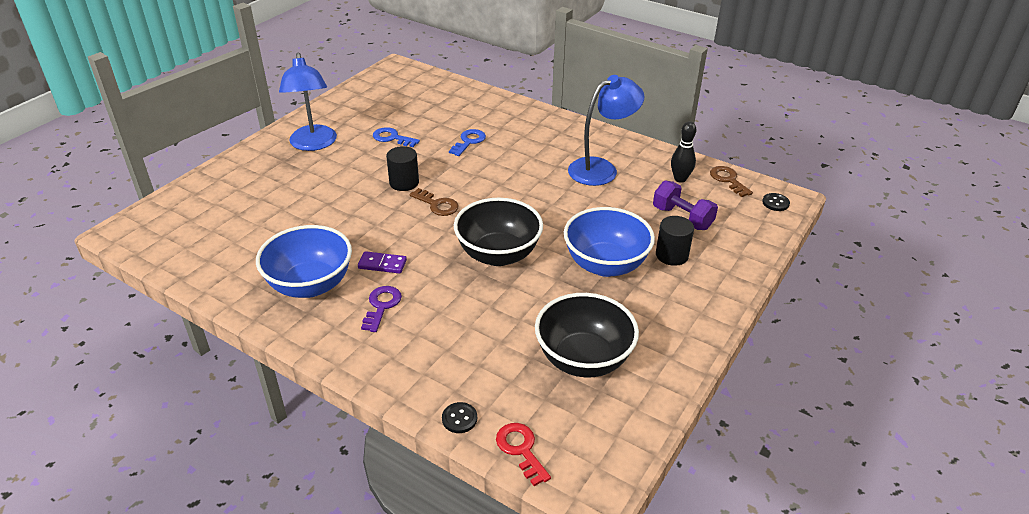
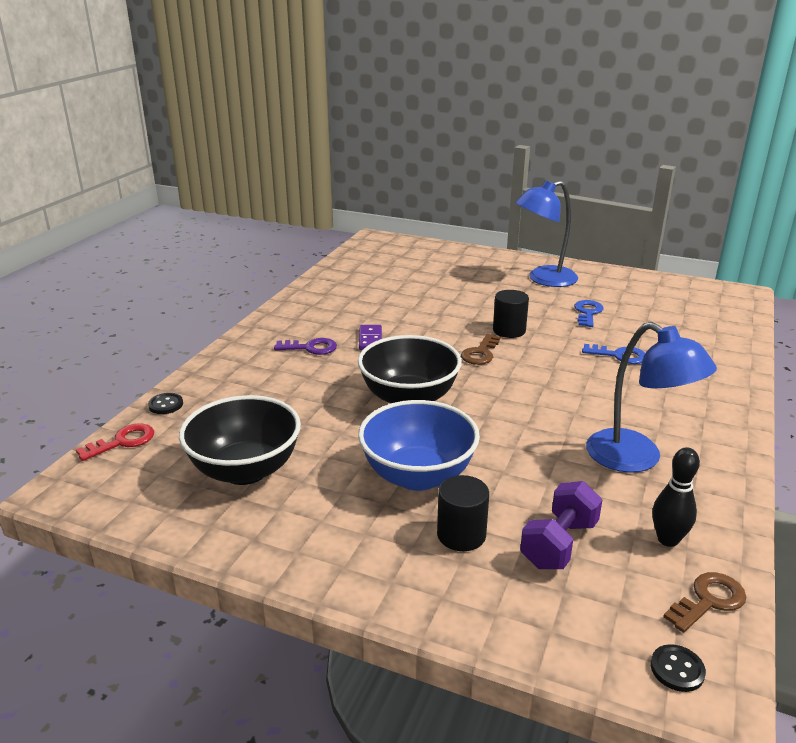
camera: 80 degrees right, 10 degrees down
blue bowl [256,225,352,298] -> none

